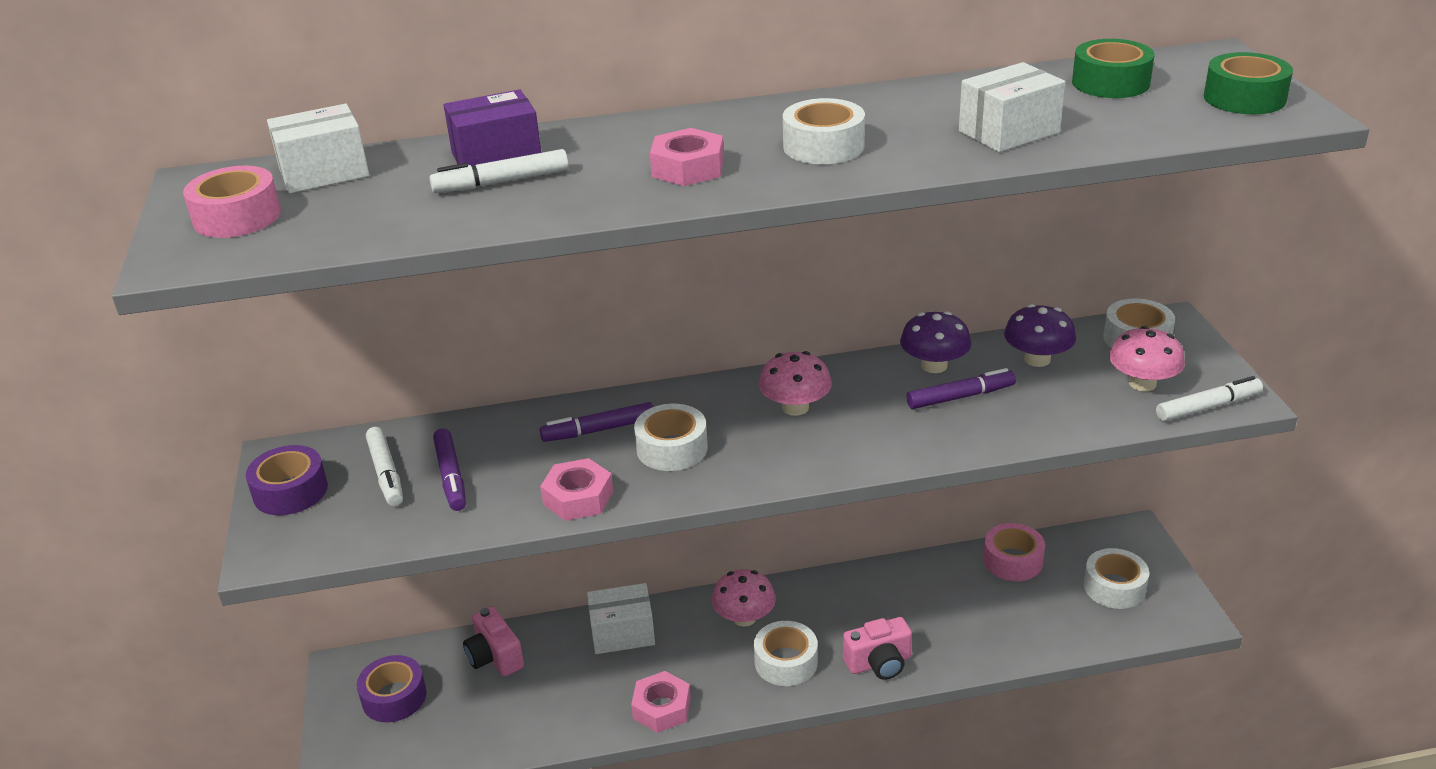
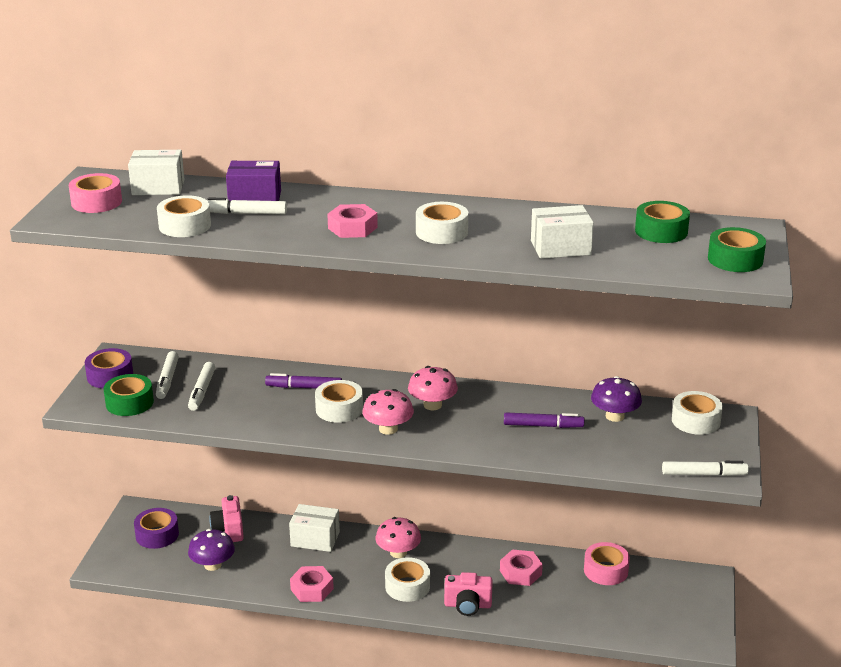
camera: 20 degrees right, 5 degrees down
purple marker [433,428,466,511] -> white marker [188,362,215,411]
pink nut [540,458,613,521] -> pink nut moved to [500,549,543,586]
purple mushroom [900,311,972,373] -> purple mushroom moved to [188,529,235,571]
white tape [1084,548,1149,609] -> white tape moved to [157,195,211,237]
pink mushroom [1109,326,1185,391] -> pink mushroom moved to [362,389,414,435]
none -> green tape [103,374,154,416]

